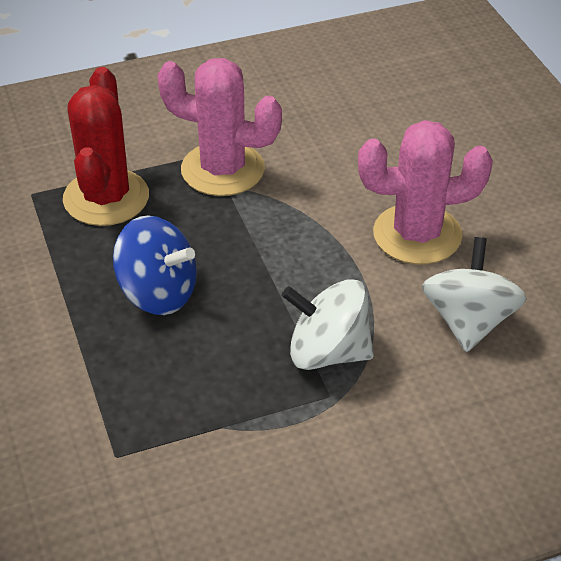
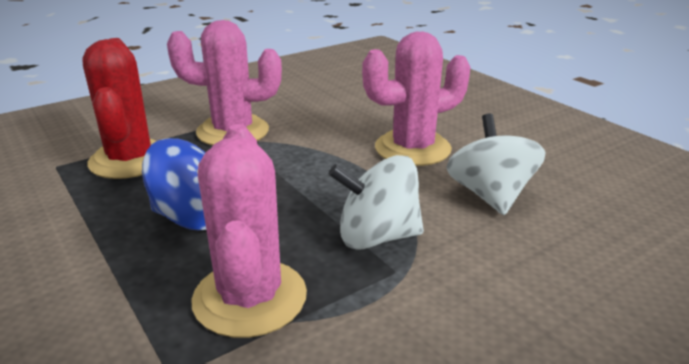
camera: 15 degrees left, 15 degrees down
none -> pink cactus [191,124,307,338]

